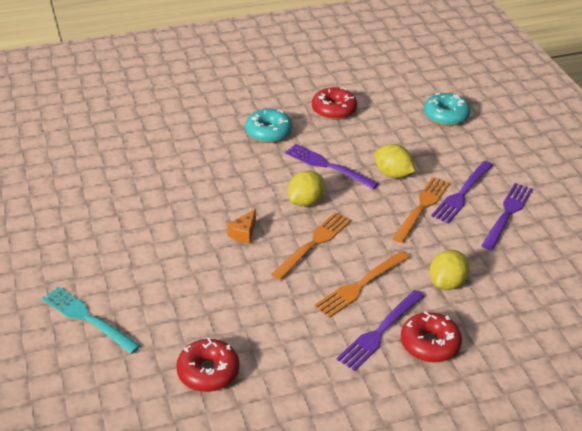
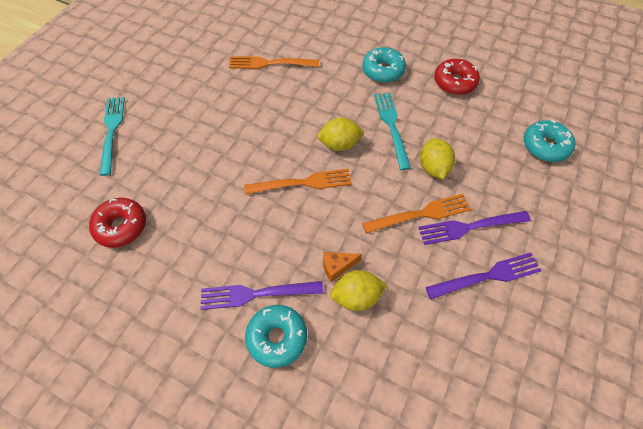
camera: 45 degrees right, 20 degrees up
orange cheese [227,209,256,244] -> orange cheese moved to [323,252,362,282]
purple fork [285,144,379,189] -> turquoise fork [374,92,411,170]
orange fork [314,251,410,318] -> orange fork moved to [229,56,319,69]
red donut [401,311,462,363] -> turquoise donut [245,305,307,368]

